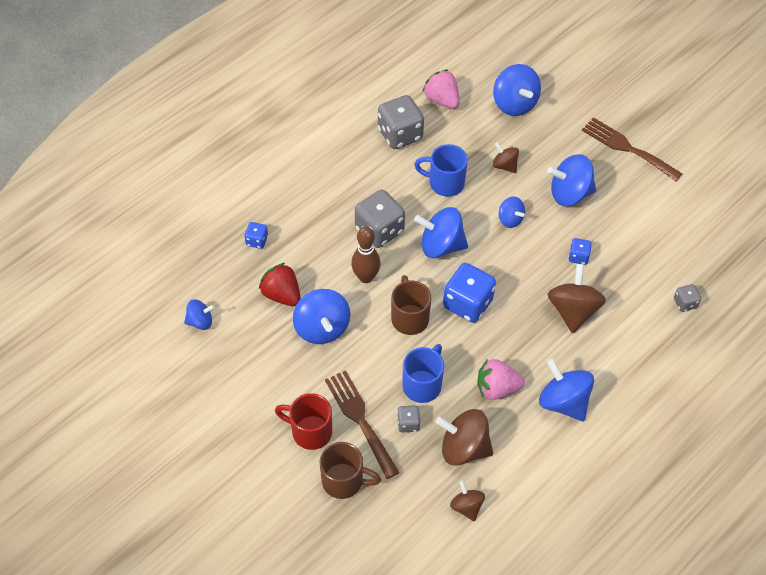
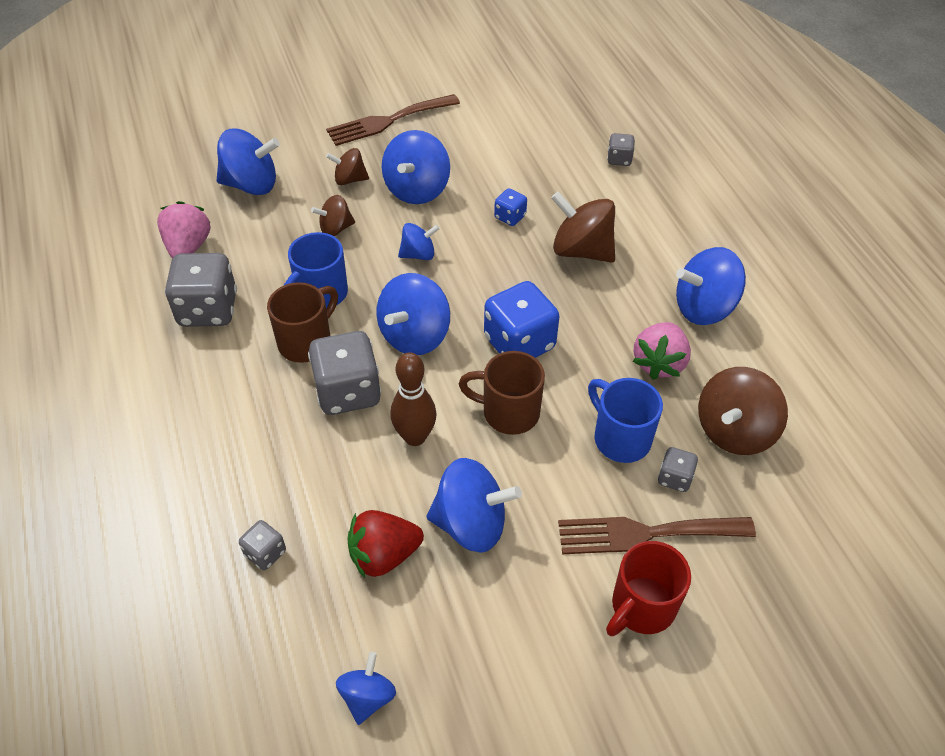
camera: 65 degrees left, 5 degrees down
blue dice [244,222,268,249] -> grey dice [239,520,286,570]
brown mug [319,442,381,499] -> brown mug moved to [267,282,338,363]
pink strawberry [422,69,460,109] -> pink strawberry turned 105 degrees clockwise [157,201,211,259]
brown spinning top [450,480,485,522] -> brown spinning top moved to [326,148,369,185]

